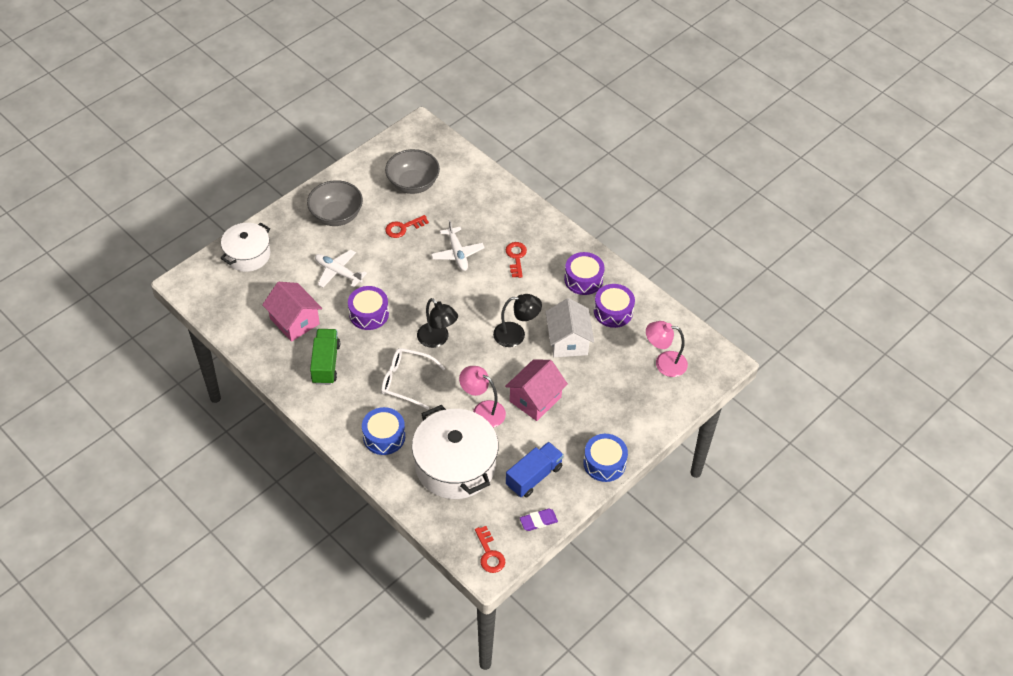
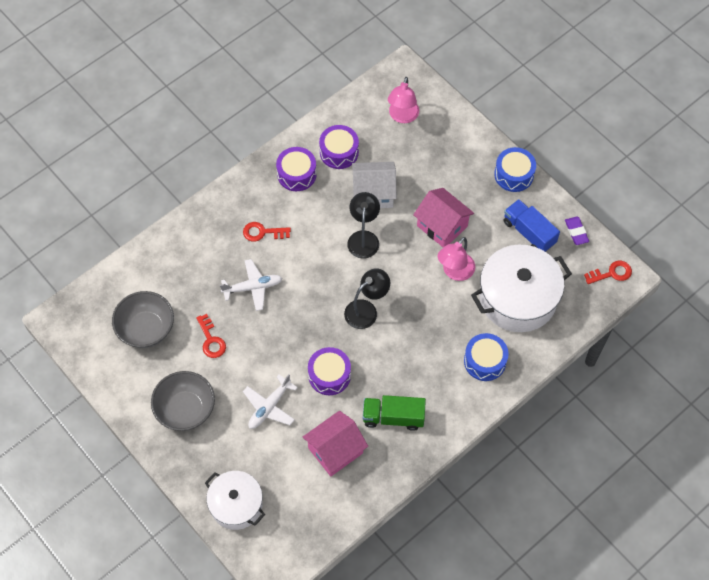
camera: 85 degrees left, 10 degrees up
white glasses [381,348,445,409] -> none

